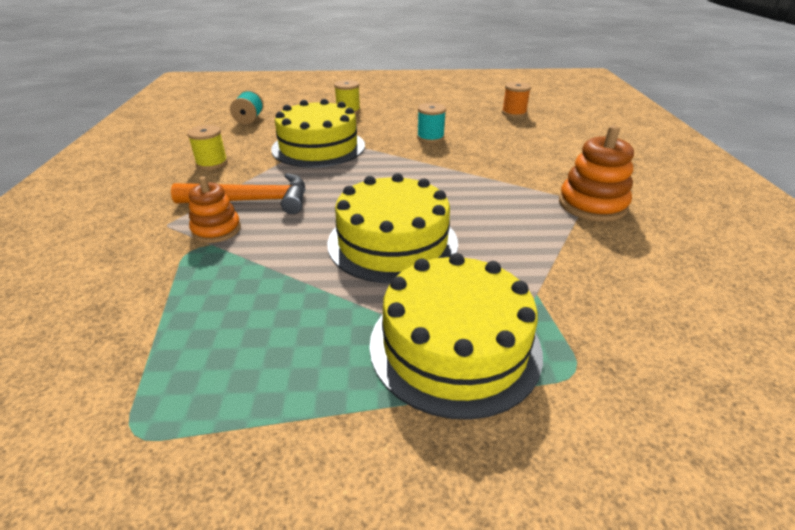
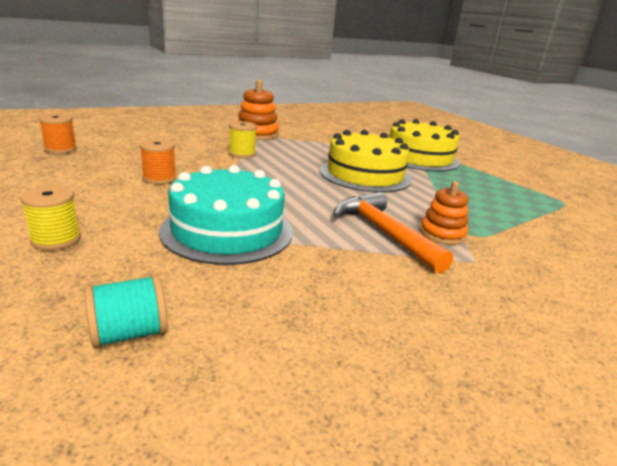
camera: 120 degrees left, 10 degrees down
yellow spool [187,125,228,170] -> yellow spool moved to [229,121,257,158]
yellow cake [271,99,365,168] -> turquoise cake [159,165,293,265]
turquoise spool [417,103,446,143] -> orange spool [139,139,176,184]

